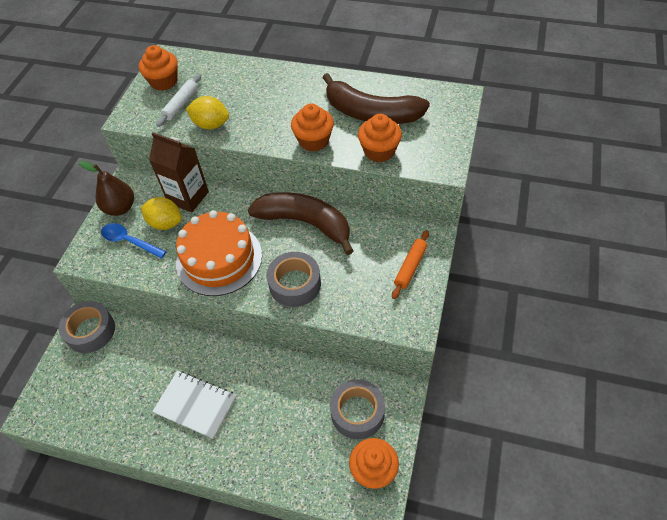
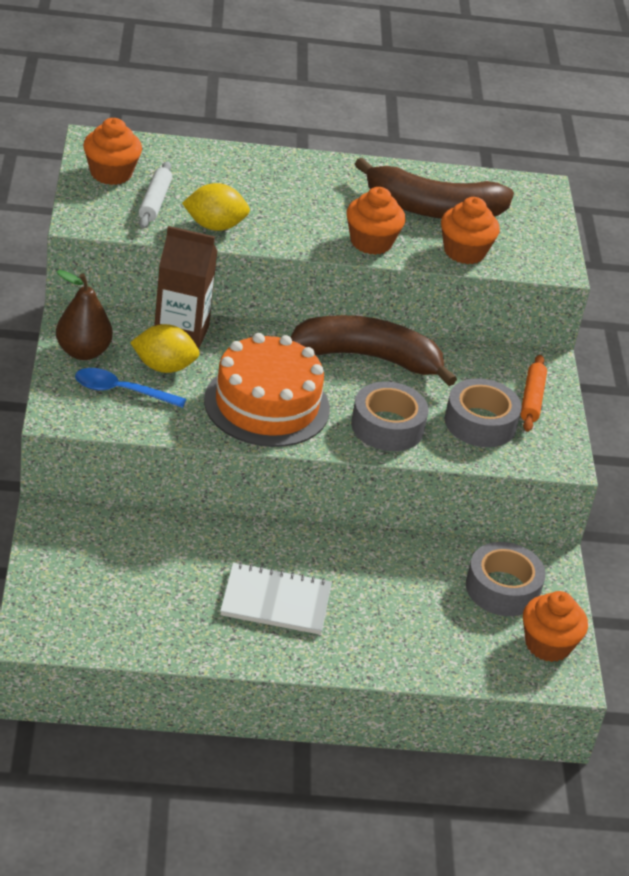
camera: 25 degrees left, 15 degrees down
grey tape [59,301,115,353] -> grey tape moved to [445,378,522,447]

